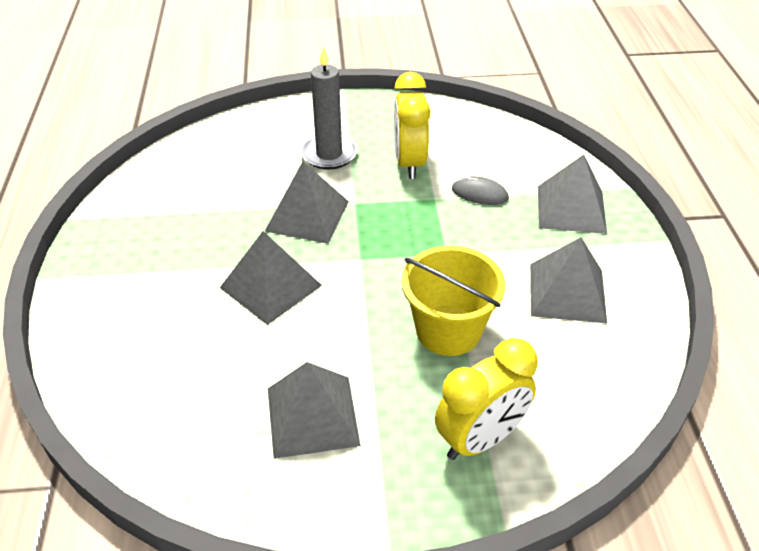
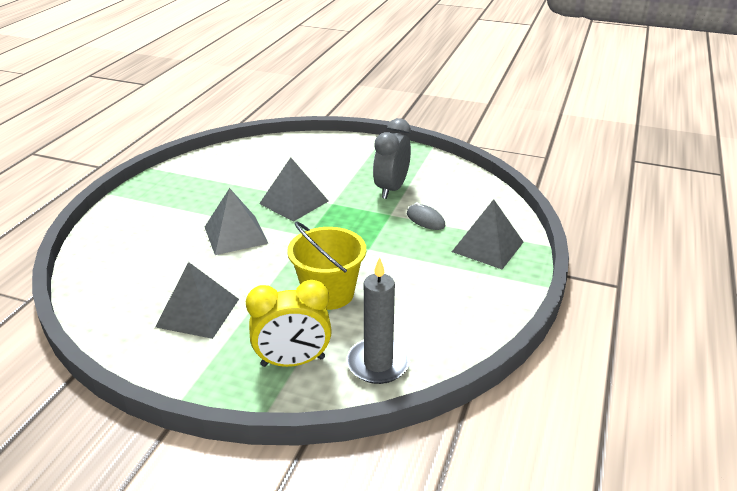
camera: 25 degrees right, 10 degrees down
grey candle [300,46,358,170] -> grey candle moved to [347,257,410,384]
yellow clock [394,72,431,179] -> grey clock [373,118,411,199]
grey pyramid [530,237,607,324] -> none

